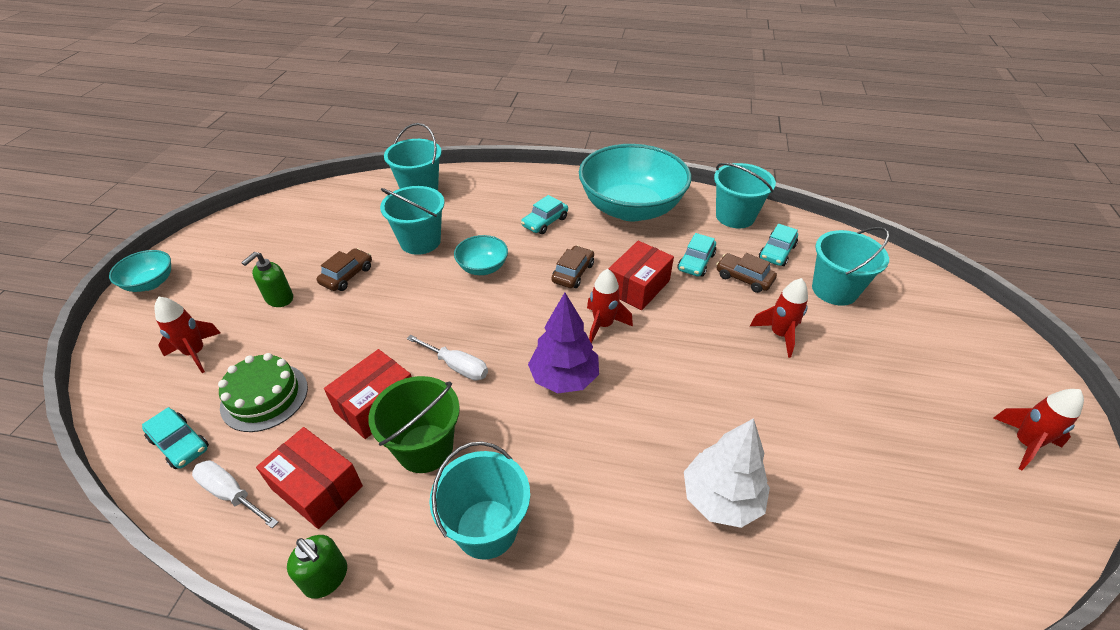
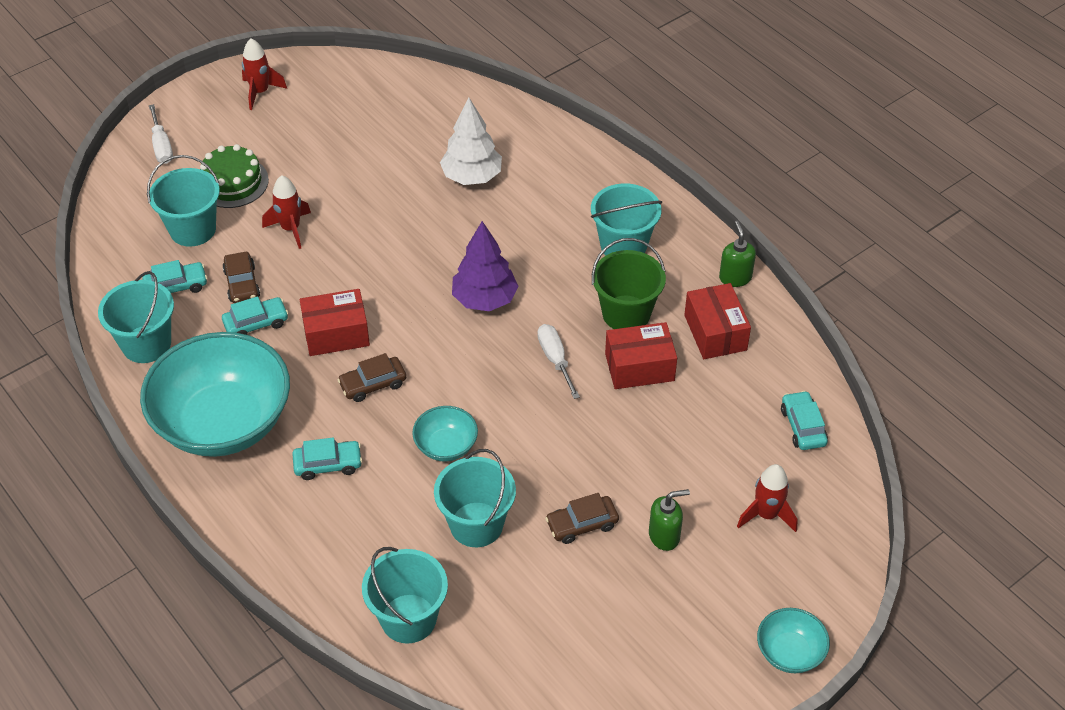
camera: 140 degrees left, 5 degrees up
white screwdriver [192,460,278,528] -> white screwdriver moved to [149,104,173,164]
green cake [218,353,308,432] -> green cake moved to [200,144,269,208]
red rocket [587,269,633,344] -> none

